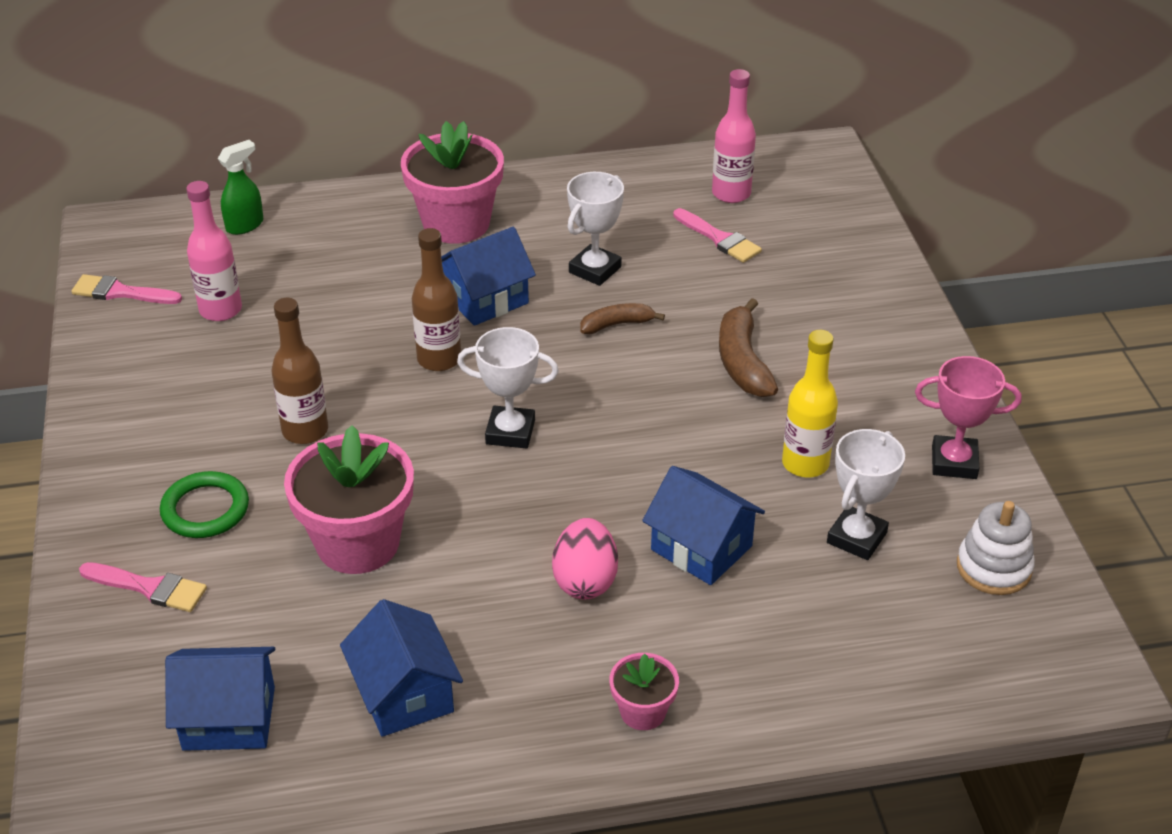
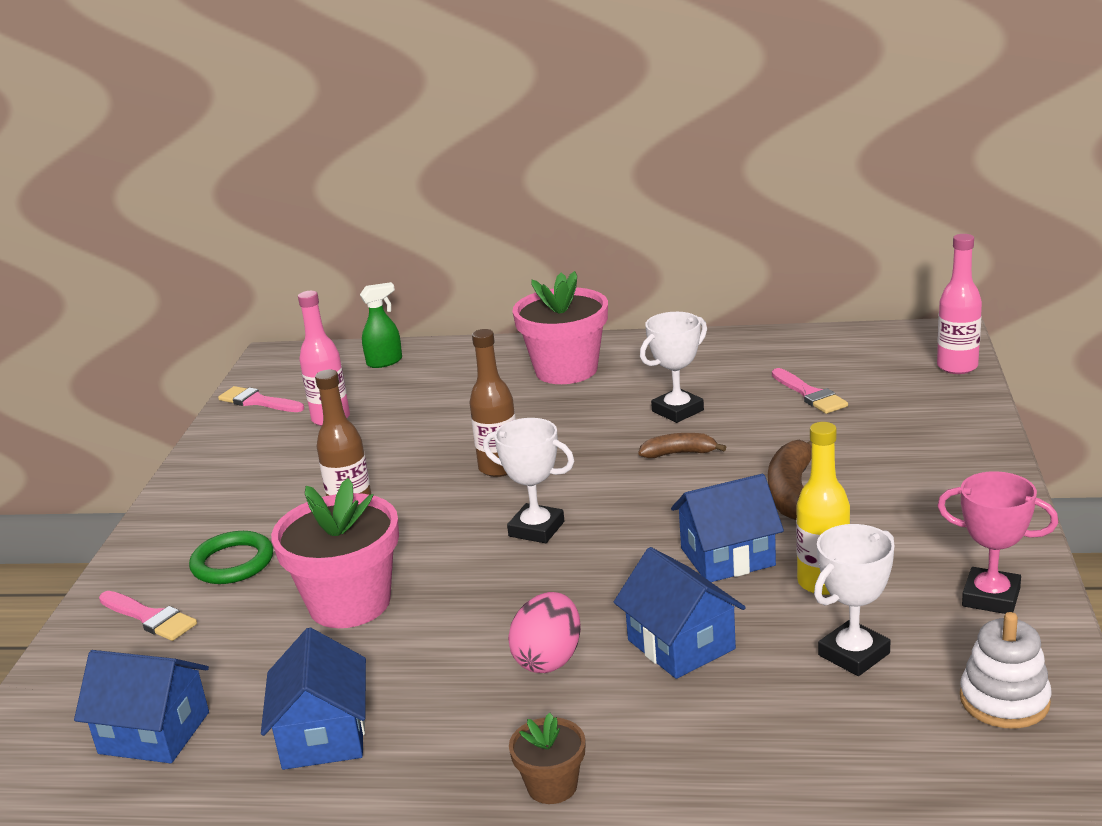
camera: 20 degrees right, 15 degrees down
blue house [441,227,536,326] -> blue house moved to [671,474,784,582]
pink flower pot [609,653,679,730] -> brown flower pot [509,713,585,804]
pink bottle [712,69,756,203] -> pink bottle moved to [937,234,982,374]

